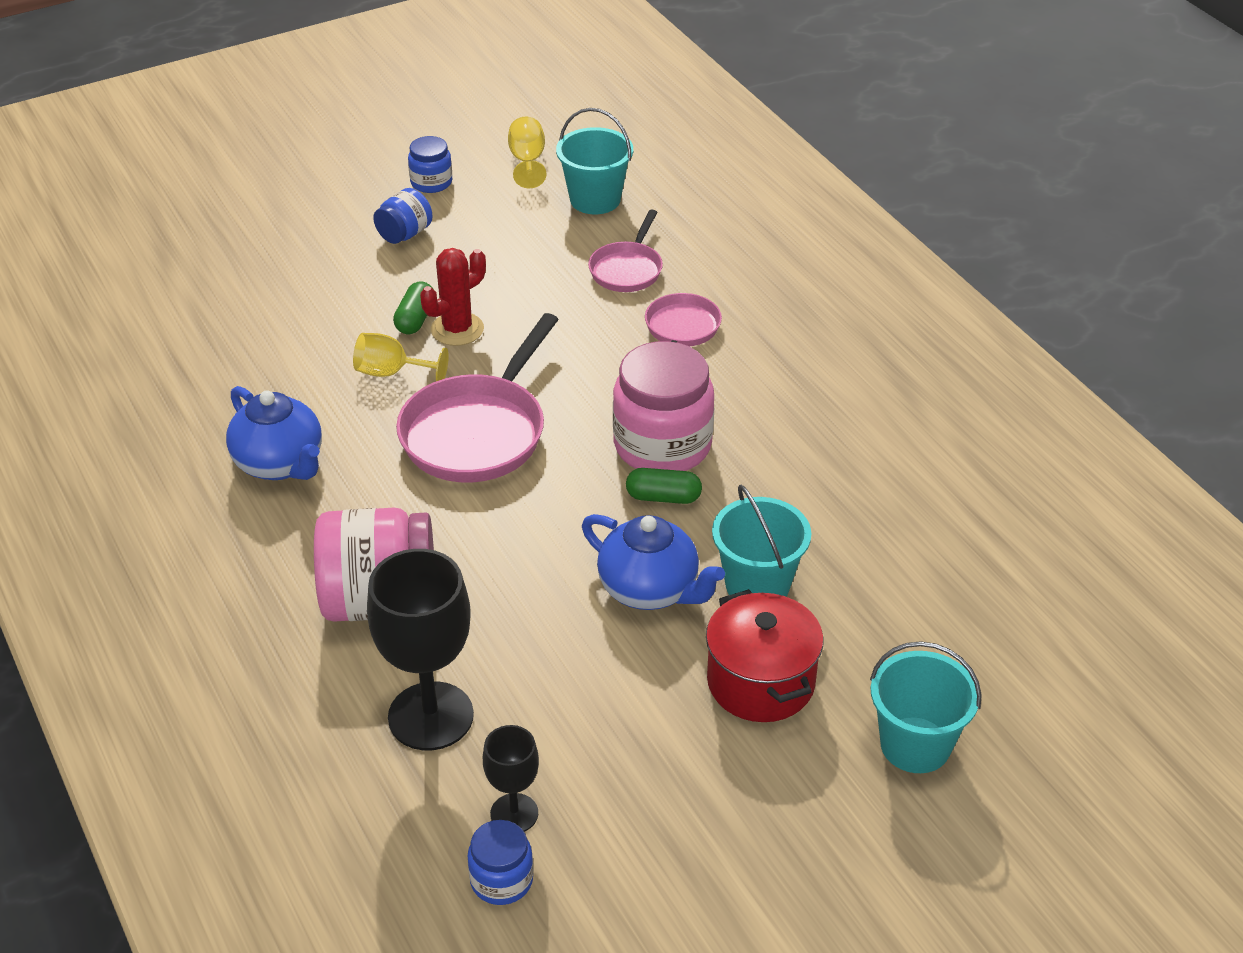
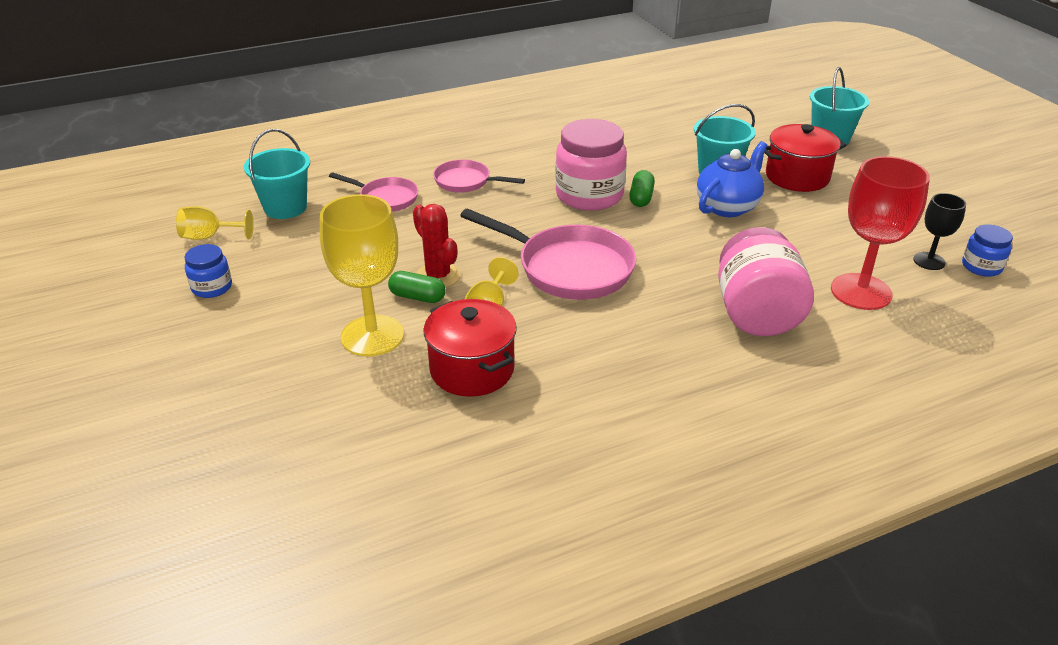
camera: 85 degrees left, 5 degrees down
blue teapot [226,386,322,480] -> none
black goblet [367,549,474,750] -> red goblet [831,156,930,310]
blue jar [373,188,432,244] -> none
none -> yellow goblet [320,194,404,356]
none -> red pot [423,299,517,397]

